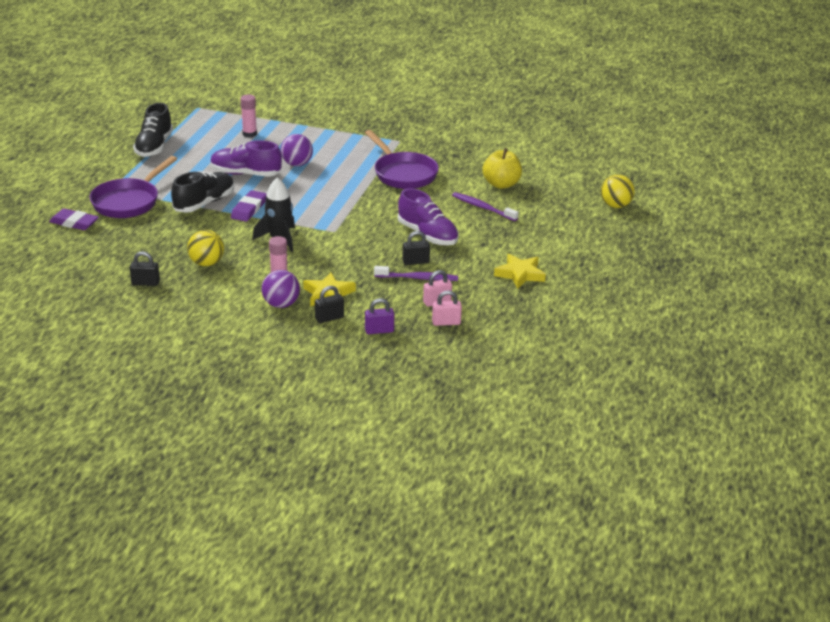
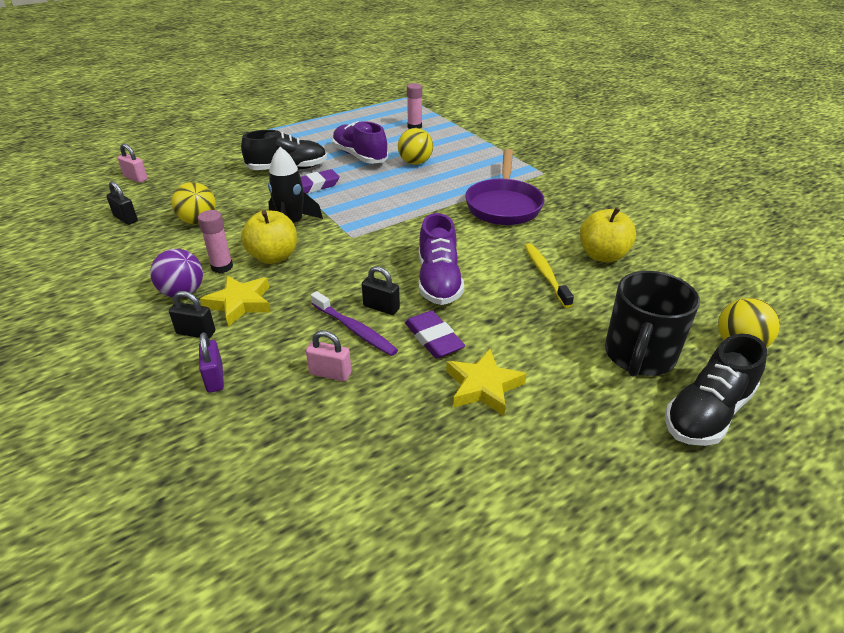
camera: 40 degrees right, 5 degrees up
purple eraser [49,208,99,230] -> purple eraser moved to [405,310,465,359]
purple pan [90,156,177,218] -> none
black shoe [133,103,173,157] -> black shoe moved to [665,334,767,446]
purple ball [281,134,313,166] -> yellow ball [398,128,433,165]
purple padlock [365,298,394,334] -> purple padlock turned 45 degrees clockwise [199,332,224,393]
pink padlock [432,290,462,326] -> pink padlock moved to [118,143,148,183]
purple toothbrush [452,192,518,221] -> yellow toothbrush [525,243,574,308]
none -> yellow apple [241,210,297,264]
none -> black mug [605,271,700,377]

